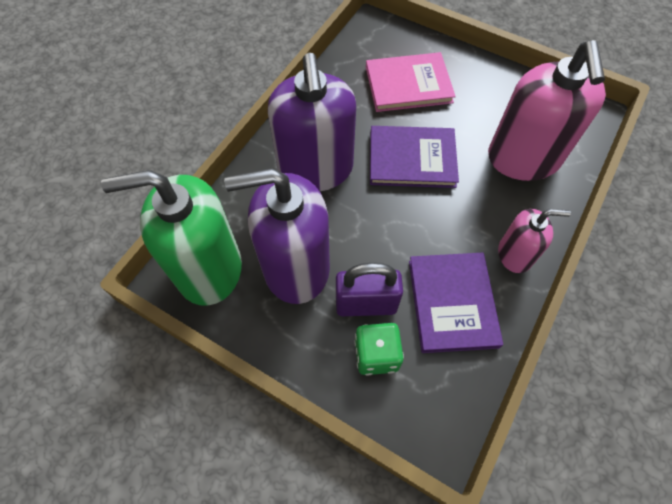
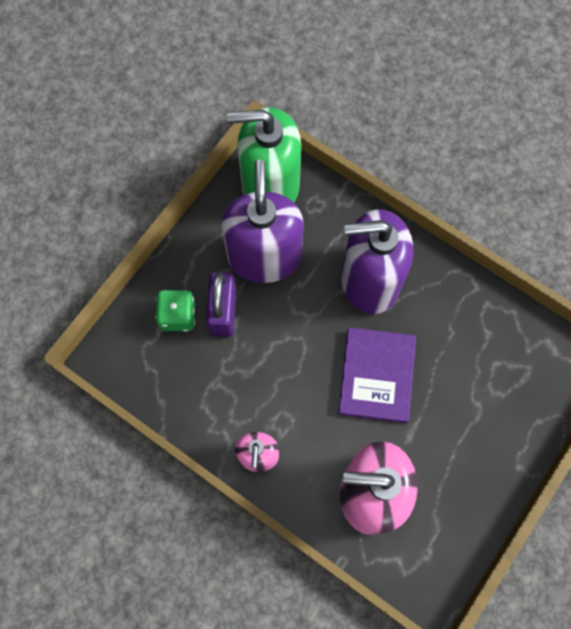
camera: 95 degrees right, 10 degrees up
green soap dispenser [101,170,242,306] -> green soap dispenser turned 90 degrees counterclockwise [227,107,301,203]
pink book [366,52,456,112] -> none
purple book [409,253,503,353] -> none

